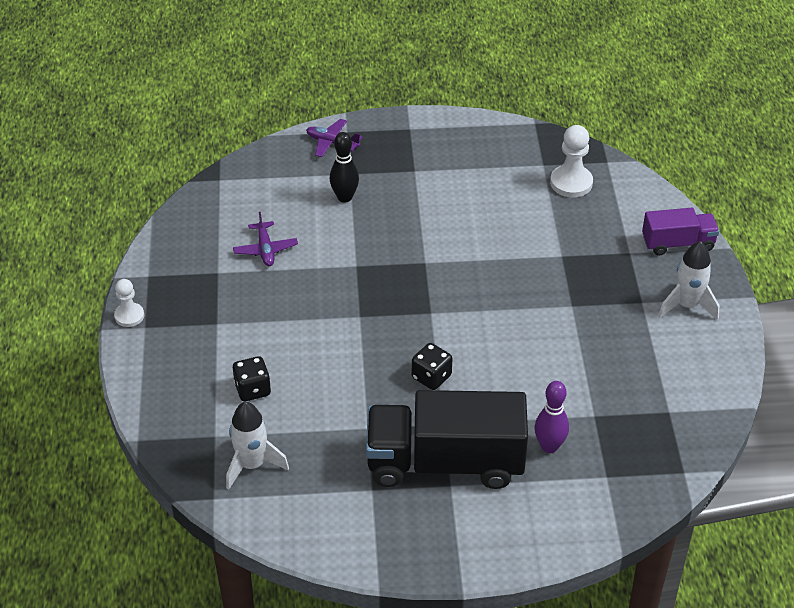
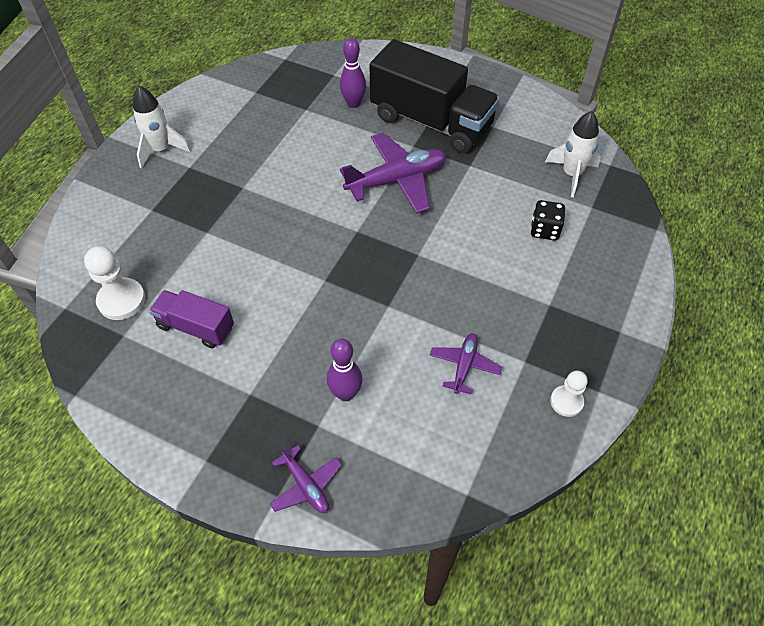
camera: 150 degrees left, 10 degrees up
white pawn [114,279,144,327] -> white pawn moved to [550,371,588,417]
black bowling pin [330,132,359,203] -> purple bowling pin [327,339,363,401]
black dice [412,343,452,390] -> purple plane [340,133,446,213]
purple truck [642,208,719,256] -> purple truck moved to [149,290,234,348]

